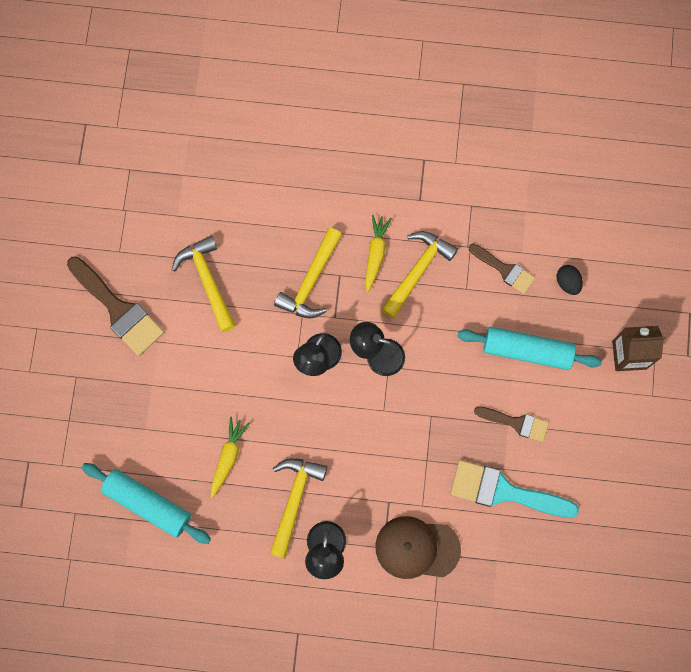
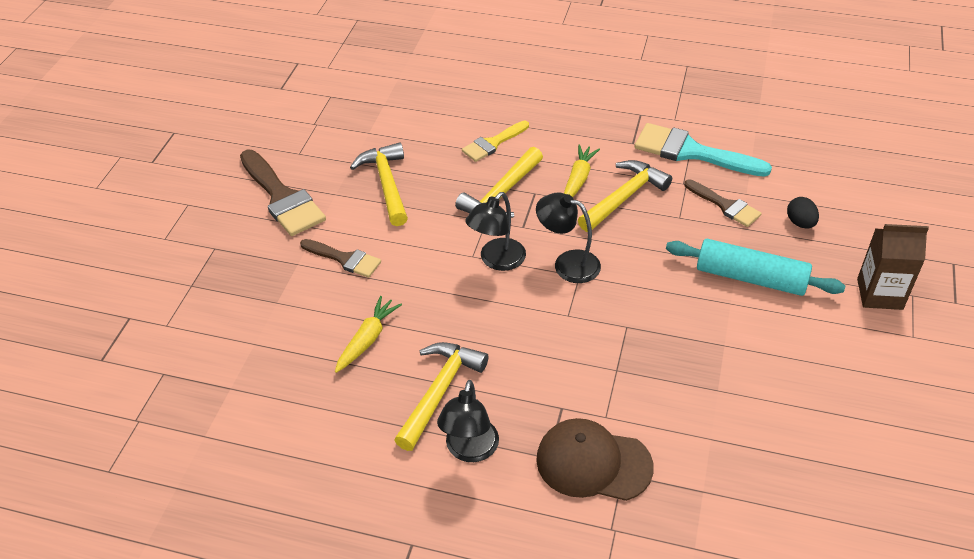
camera: 10 degrees right, 30 degrees down
turquoise rolling pin [82,463,211,544] -> none
turquoise brush [450,460,579,518] -> turquoise brush moved to [634,123,772,177]
brown brush [474,406,549,442] -> brown brush moved to [300,239,381,278]
none -> yellow brush [462,121,529,162]

